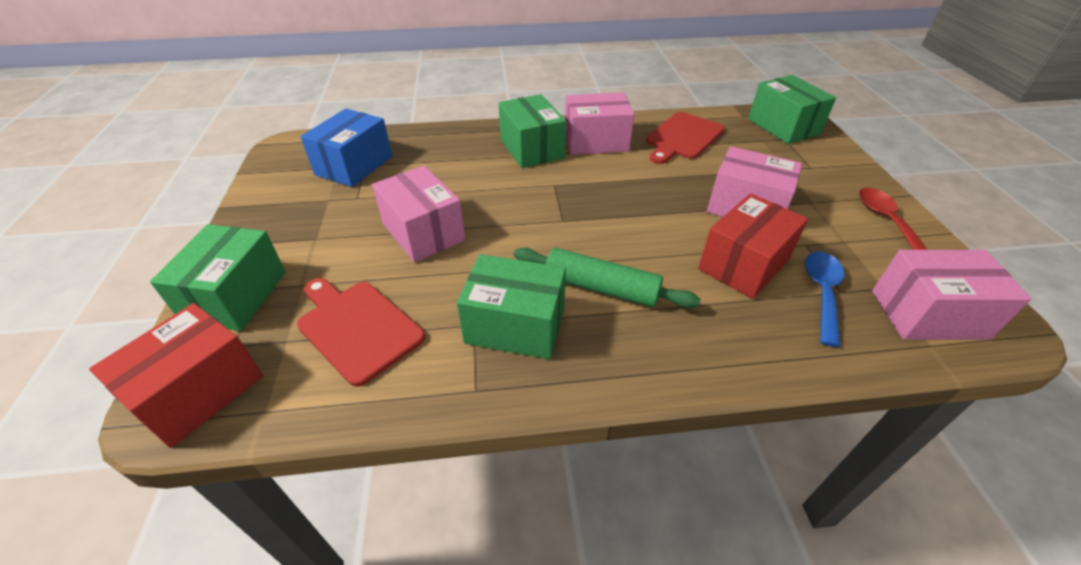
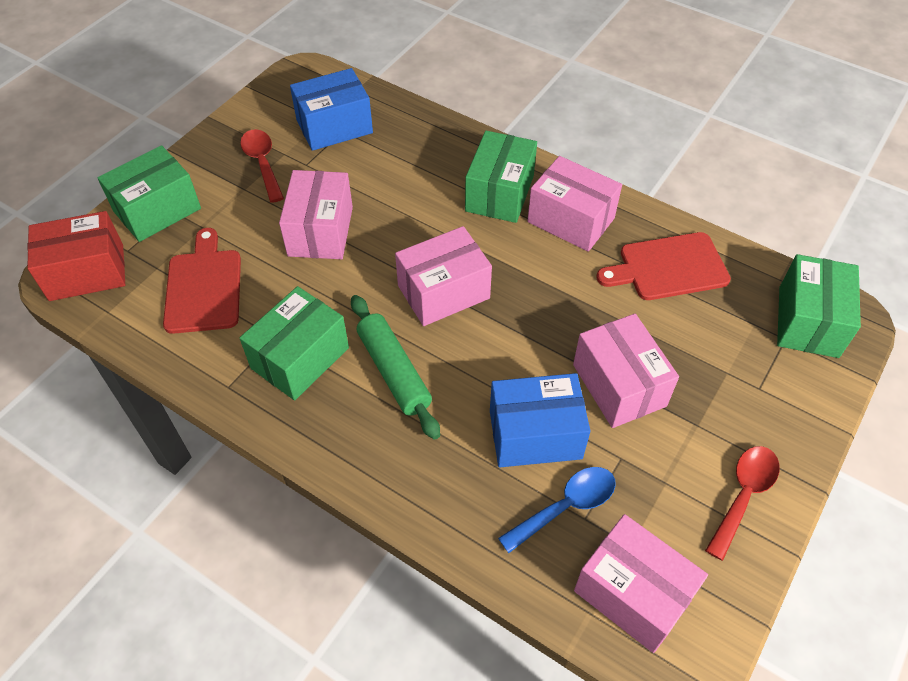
camera: 40 degrees right, 10 degrees up
green box [457,254,566,359] -> green box turned 75 degrees clockwise [240,286,349,400]
red box [698,193,808,299] -> blue box [490,373,591,467]
none -> red spoon [240,129,284,203]
none -> pink box [395,226,492,326]

